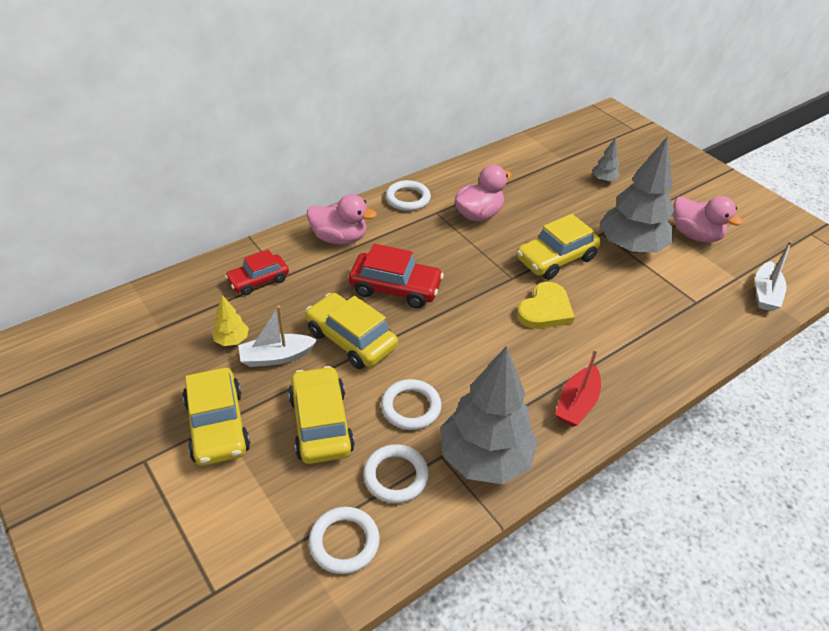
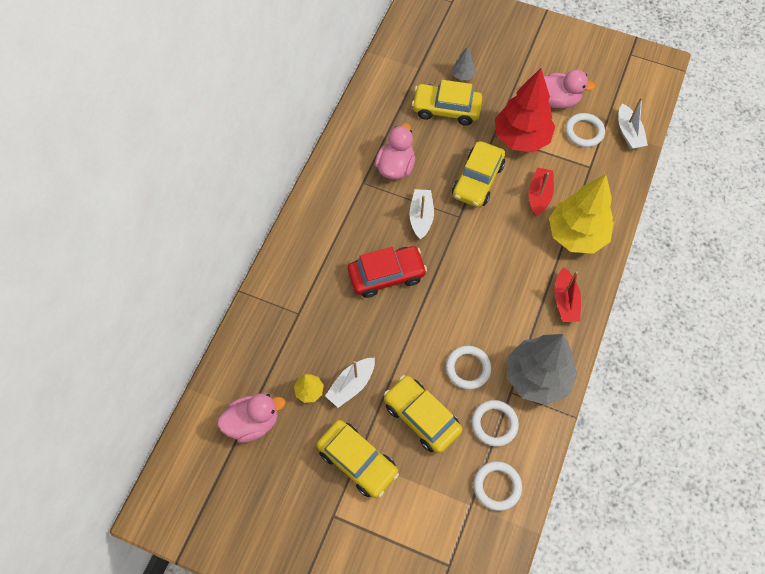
camera: 30 degrees left, 20 degrees up
red car [225,249,289,296] -> none
yellow car [305,293,398,369] -> yellow car moved to [412,80,482,126]
pink duck [307,194,377,245] -> pink duck moved to [217,394,285,443]
white ring [386,180,431,211] -> white ring moved to [565,113,605,147]
yellow heart [517,282,575,329] -> none
grey tree [600,136,674,253] -> red tree [495,68,555,152]
none -> white boat [409,189,434,239]
none -> red boat [529,167,554,217]
none -> yellow tree [549,174,614,254]

